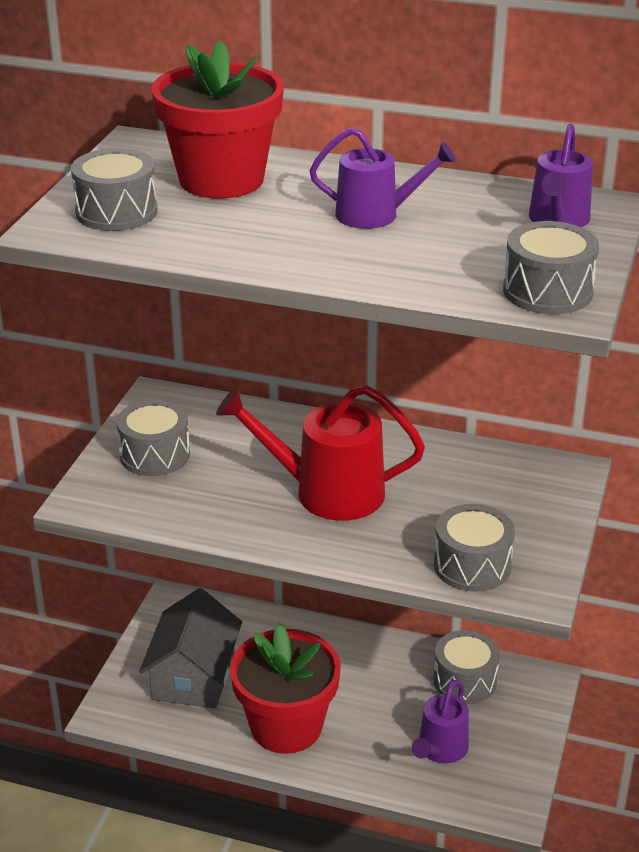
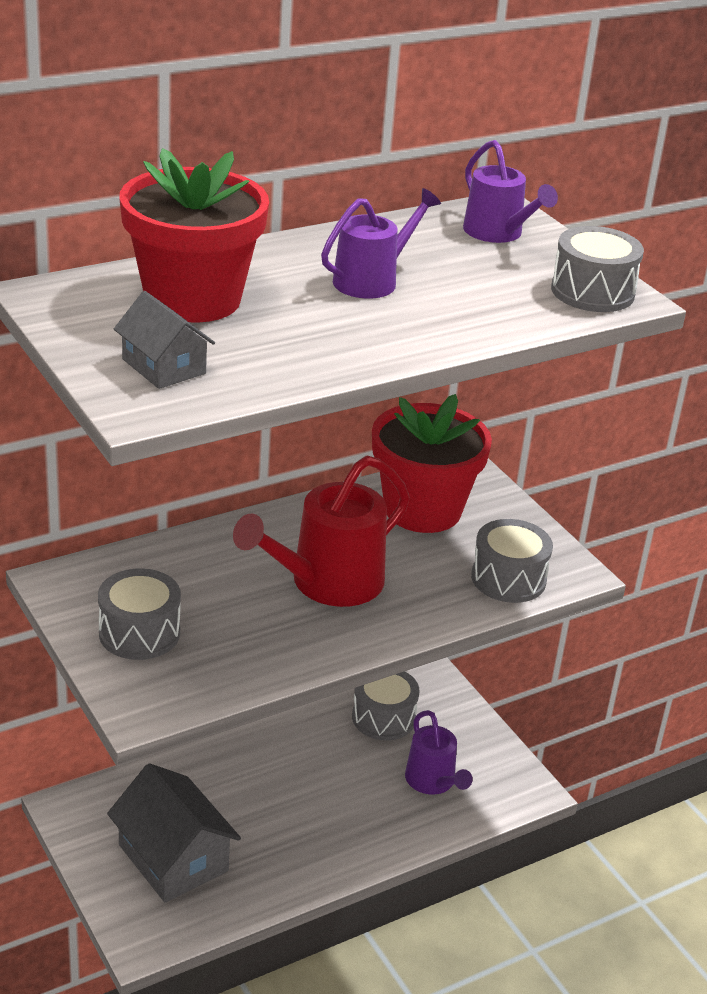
camera: 50 degrees left, 0 degrees up
grey drum [71,148,157,231] -> grey house [114,291,215,389]
red flower pot [230,623,341,754] -> red flower pot moved to [372,394,492,533]

